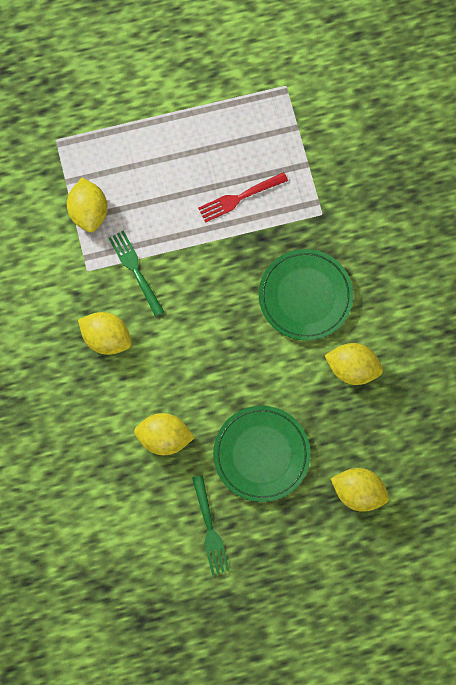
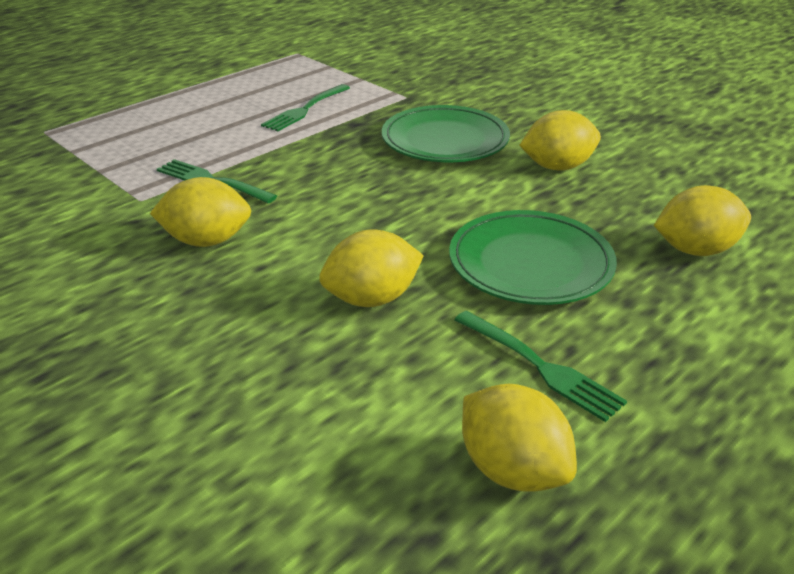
camera: 30 degrees left, 40 degrees down
yellow lemon [67,178,108,233] -> yellow lemon moved to [462,384,577,492]
red fork [198,172,288,223] -> green fork [261,84,350,131]

